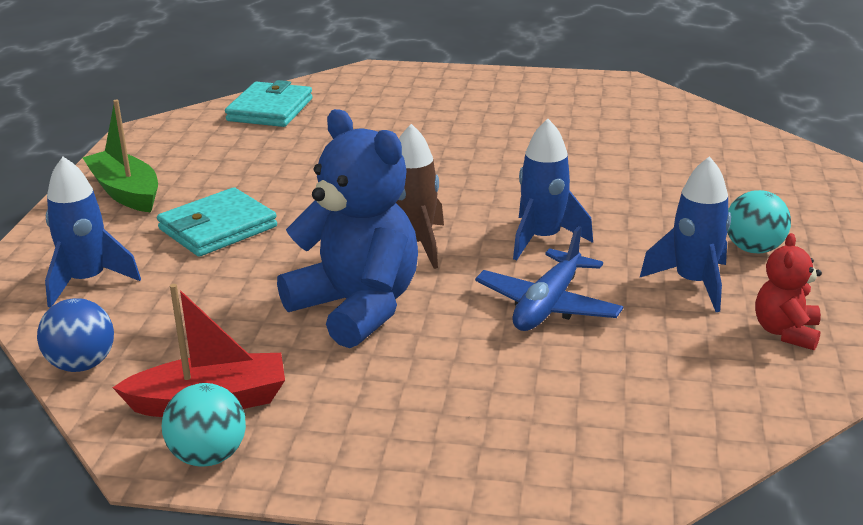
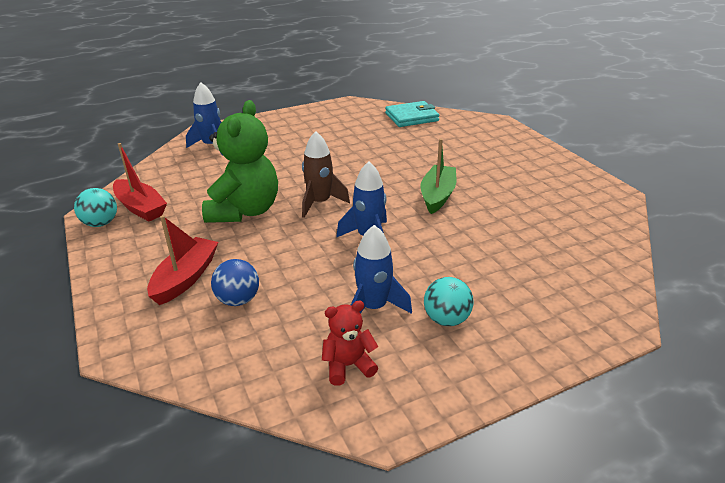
camera: 55 degrees right, 5 degrees up
blue ball [37,298,114,372] -> blue ball moved to [211,259,259,306]
green boat [82,100,158,213] -> green boat moved to [420,138,456,214]
turquoise wallet [157,187,277,257] -> none
blue teddy bear [277,109,418,348] -> green teddy bear [202,100,278,223]
blue plane [475,226,623,331] -> none
none -> red boat [147,215,218,305]

